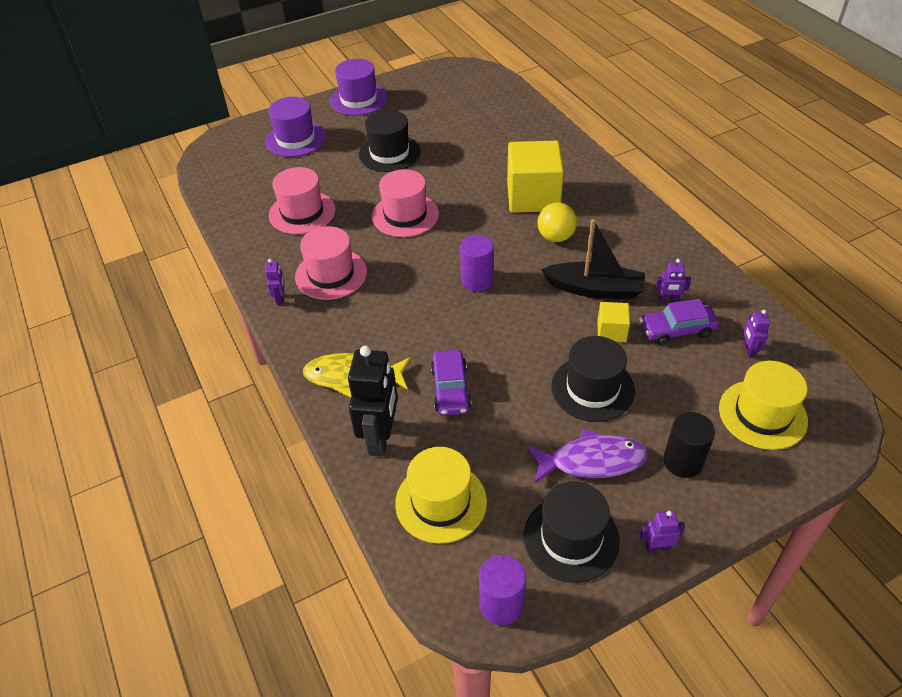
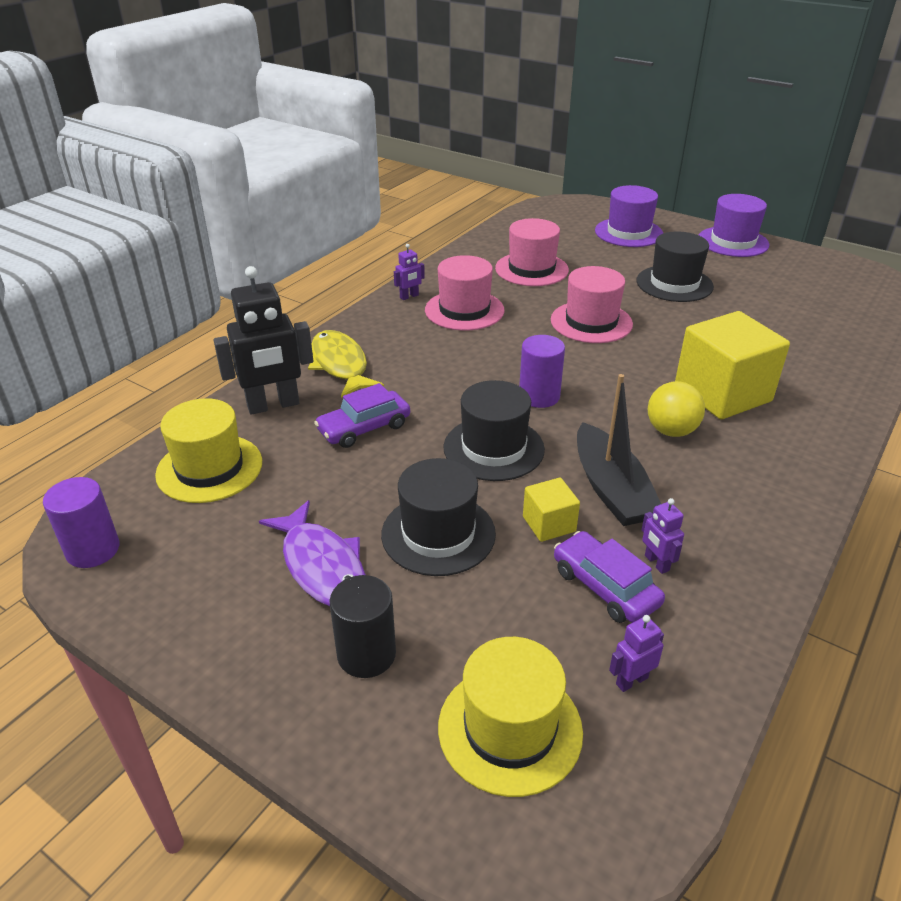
camera: 60 degrees right, 10 degrees down
black hat [524,481,620,583] -> black hat moved to [443,380,545,481]
purple robot [640,511,685,552] -> none

